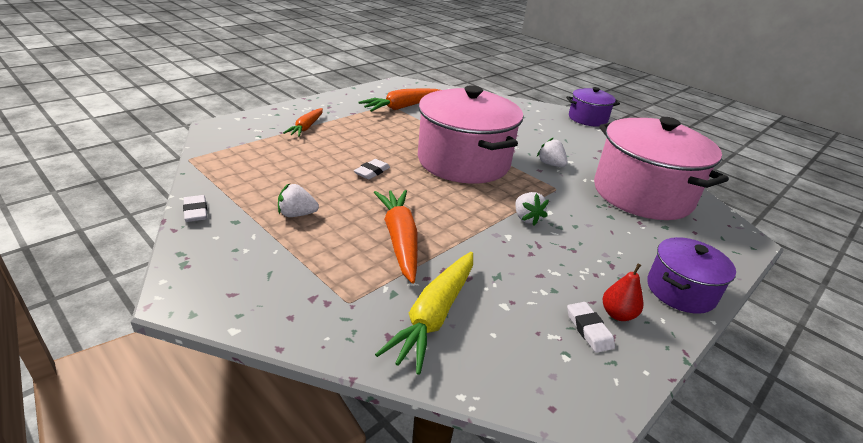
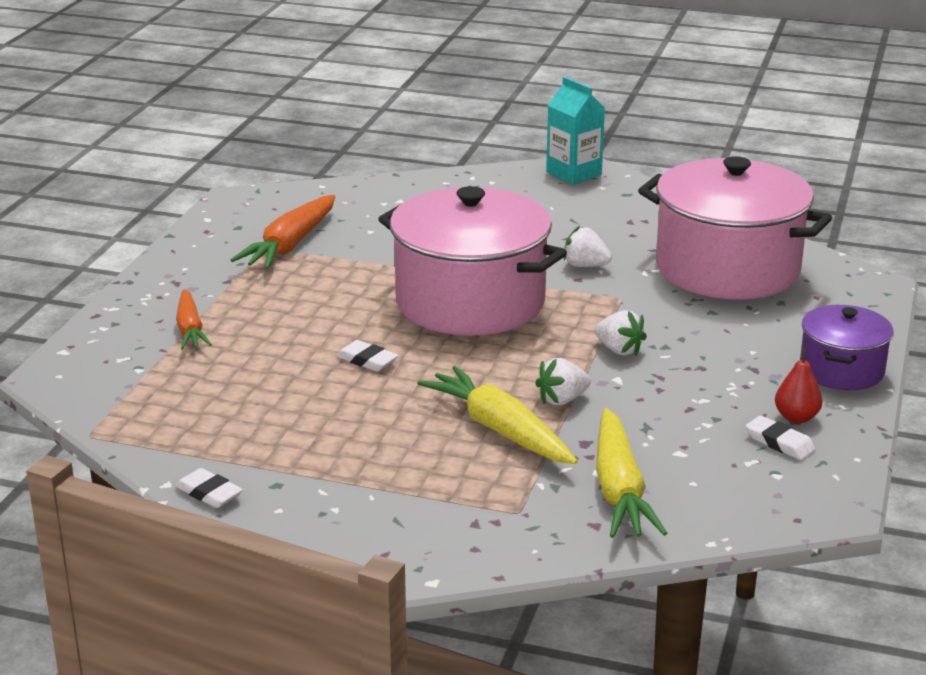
camera: 25 degrees left, 5 degrees down
white strawberry [278,184,319,217] -> white strawberry moved to [536,358,591,405]
white eraser [354,159,390,179] -> white eraser turned 60 degrees counterclockwise [336,340,399,372]
orange carrot [374,190,418,284] -> yellow carrot [417,366,578,464]
purple pot [566,87,620,126] -> turquoise carton [546,77,605,184]

